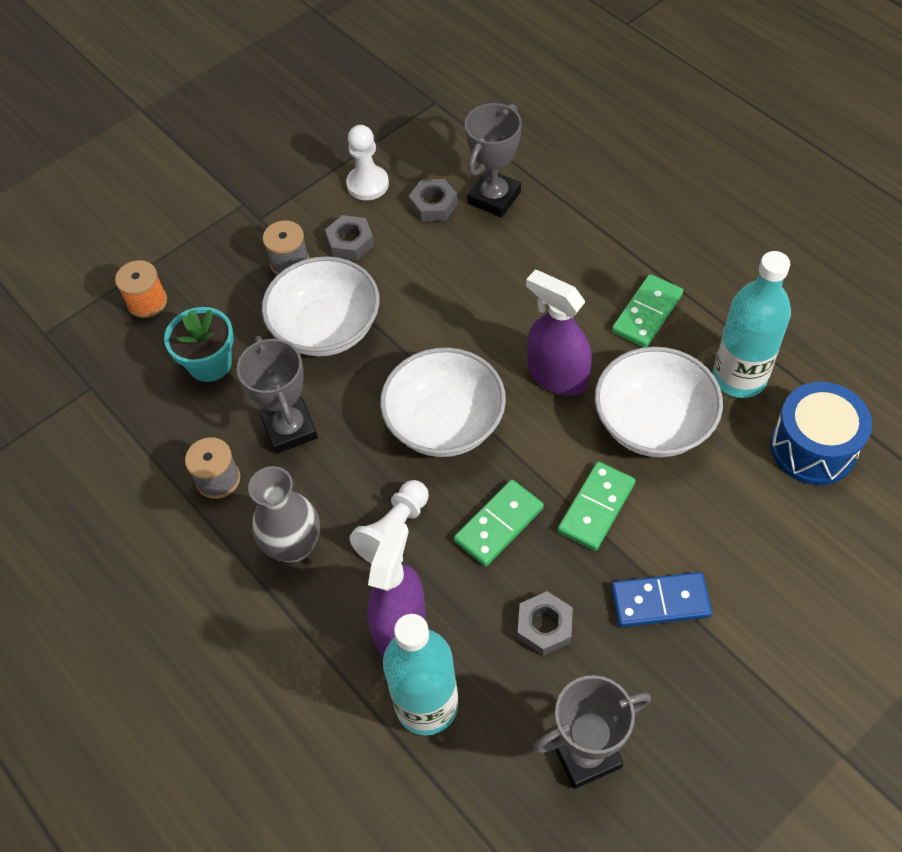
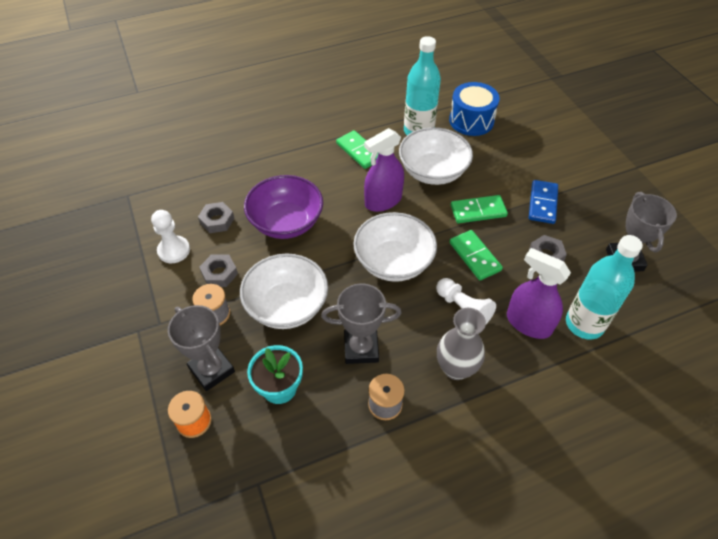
camera: 75 degrees left, 5 degrees down
grey trophy [465,103,522,217] -> grey trophy moved to [168,305,235,391]
green domino [557,461,636,551] -> green domino turned 60 degrees counterclockwise [451,195,508,223]
none -> purple bowl [244,175,323,239]

